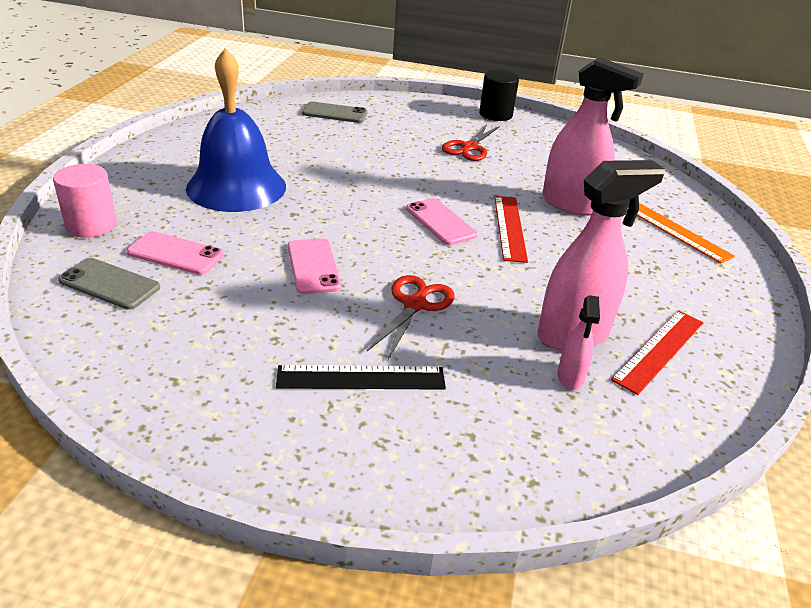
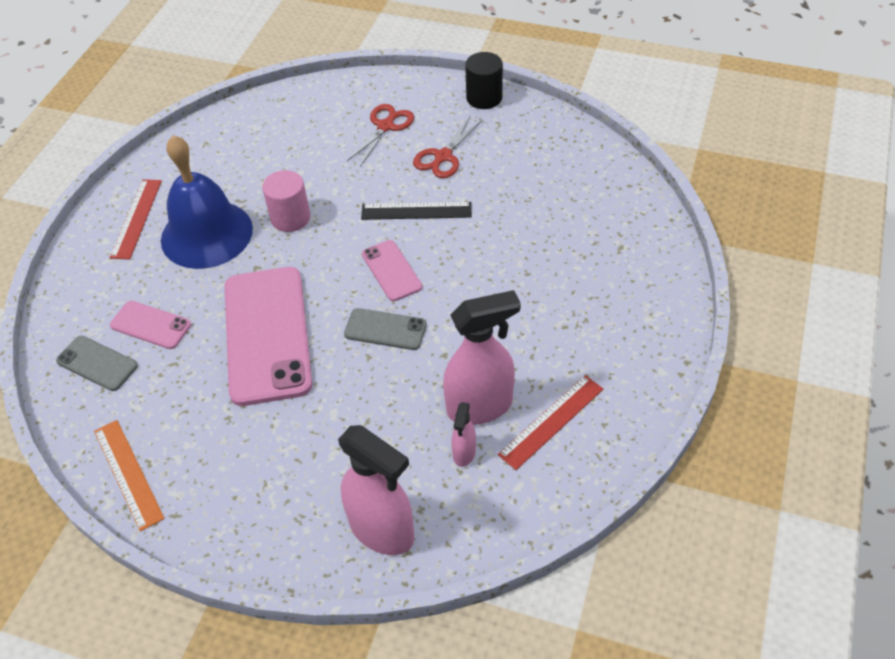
camera: 10 degrees right, 15 degrees up
pink cylinder [53,164,117,238] -> pink cylinder moved to [262,170,310,232]
black ruler [276,365,446,390] -> black ruler moved to [361,202,472,220]
pink phone [288,238,342,294] -> pink phone [225,267,312,406], size x2.07
grey phone [302,102,368,123] -> grey phone moved to [344,308,427,350]
red scissors [367,275,455,360] -> red scissors moved to [347,104,414,167]
red ruler [494,196,528,263] -> red ruler moved to [110,179,162,260]
pink spray bottle [542,57,643,216] -> pink spray bottle moved to [338,425,414,555]
orange ruler [627,203,735,264] -> orange ruler moved to [94,420,165,531]

